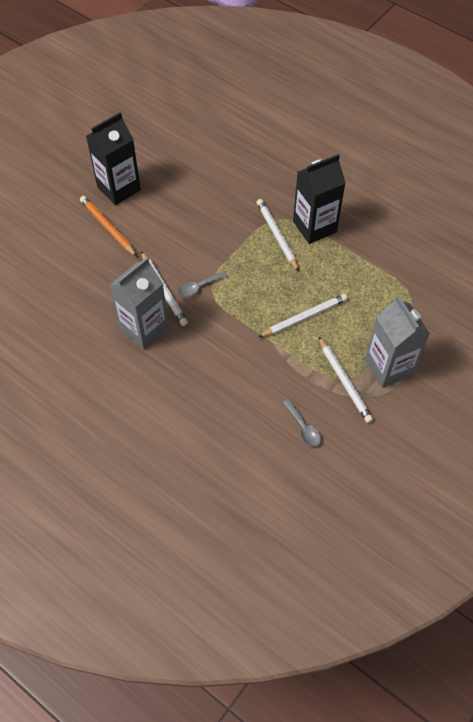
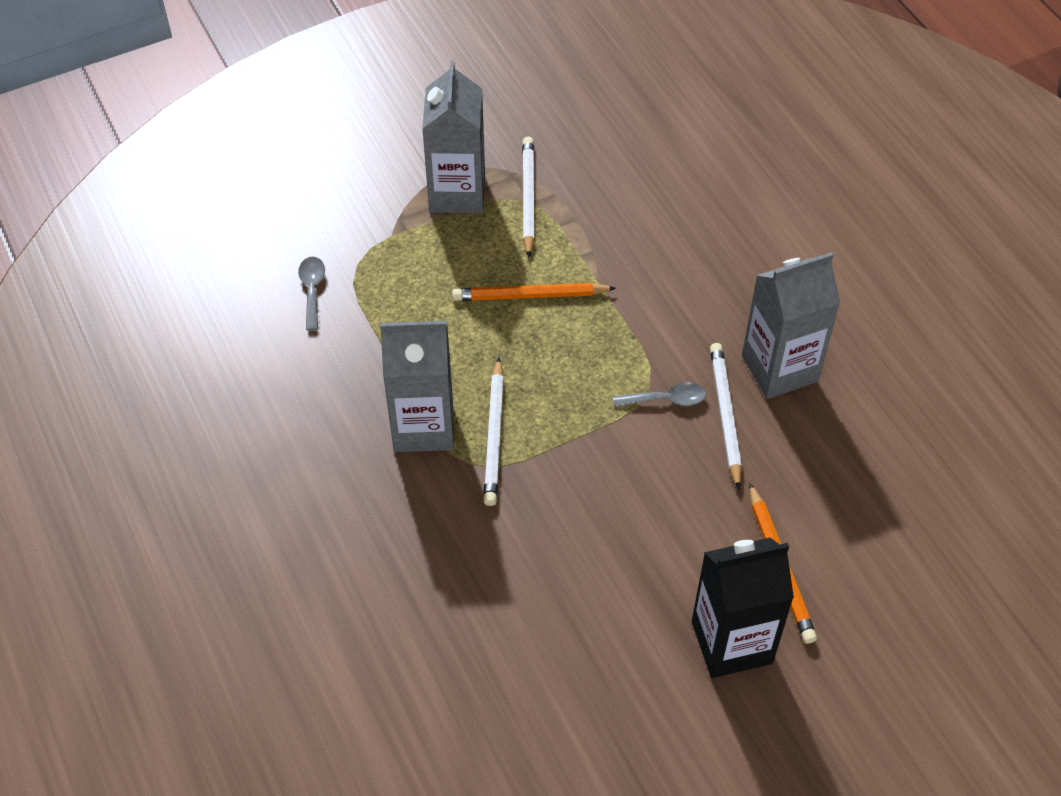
camera: 155 degrees left, 5 degrees down
white pencil [258,294,348,337] -> orange pencil [452,283,616,301]
grey spoon [283,399,321,447] -> grey spoon moved to [298,257,325,331]
black carton [293,154,345,244] -> grey carton [380,321,454,452]

